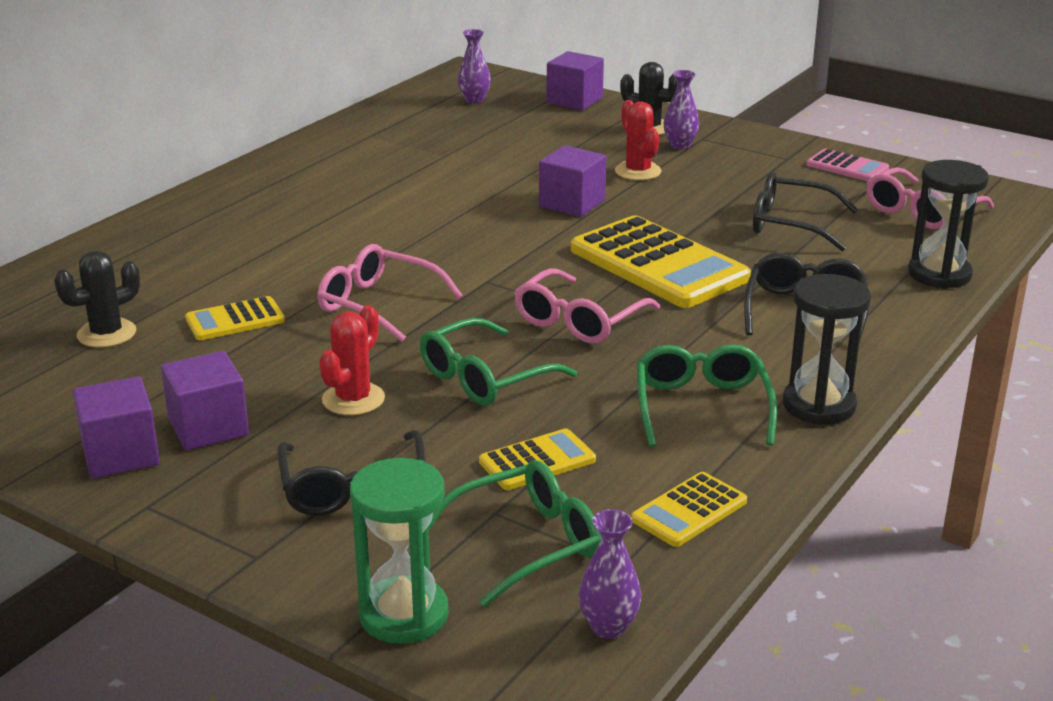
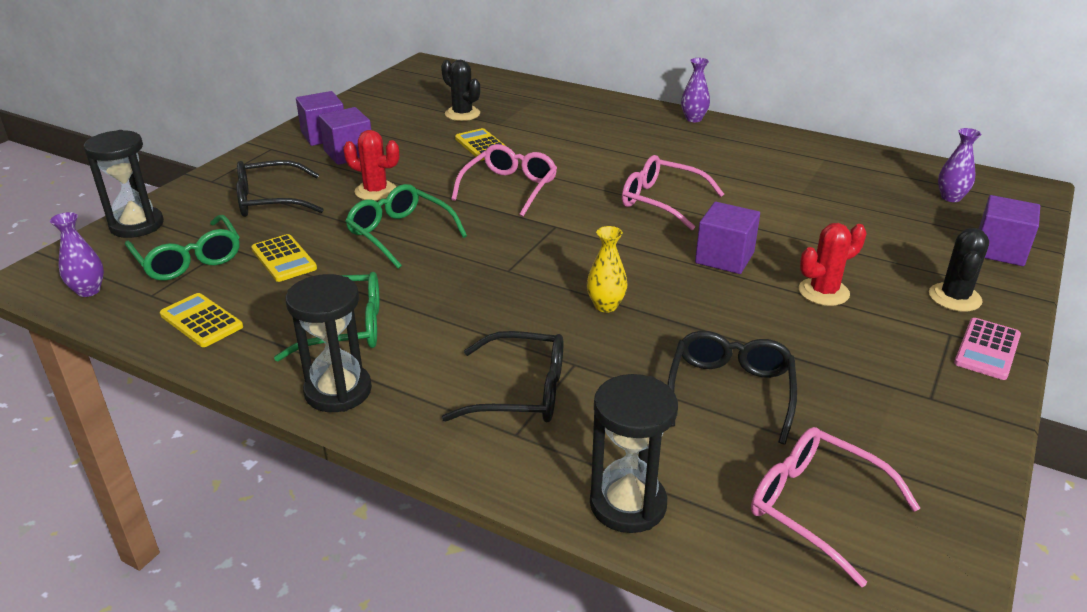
camera: 85 degrees right, 5 degrees up
green hourglass [350,458,449,644] -> black hourglass [83,130,164,238]
pink glasses [514,269,660,344] -> pink glasses moved to [622,155,724,230]
yellow calculator [571,215,751,308] -> yellow vase [587,226,627,313]
purple vase [664,70,699,149] -> purple vase moved to [681,58,710,122]
pink calculator [806,148,889,181] -> pink calculator moved to [954,318,1021,380]

